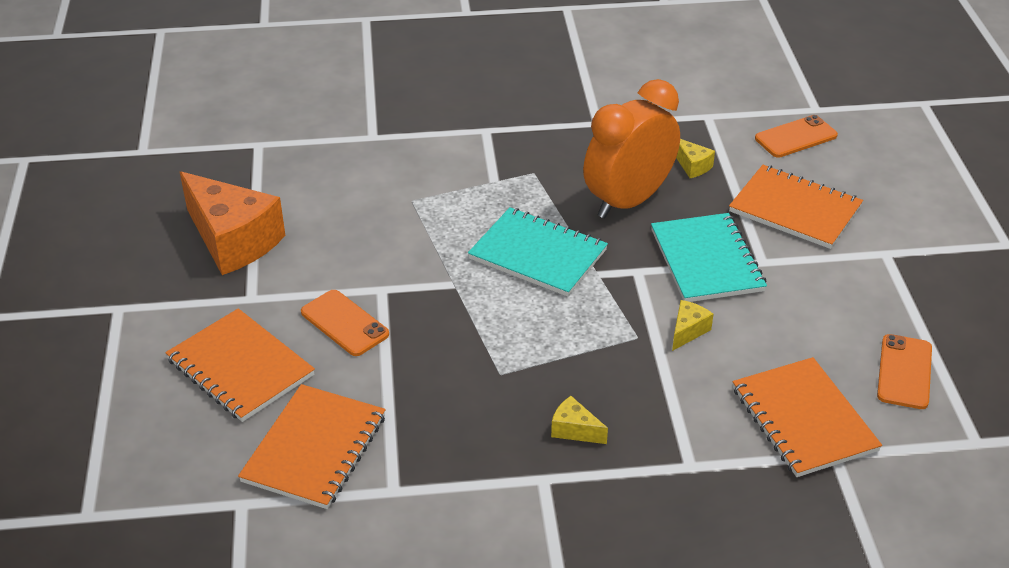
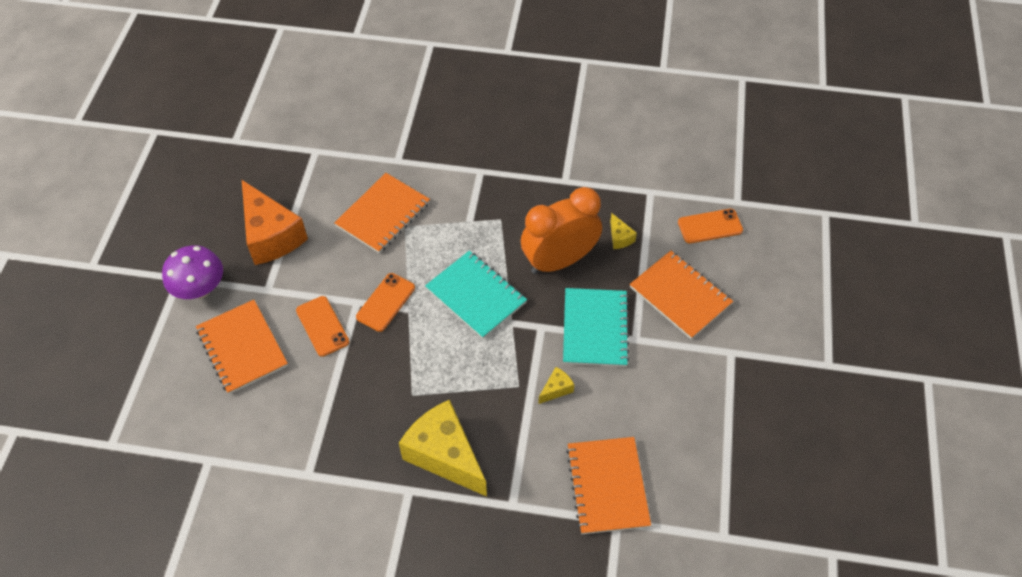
camera: 15 degrees right, 15 degrees up
orange notebook [238,384,386,509] -> orange notebook moved to [334,173,430,253]
yellow cheese [551,396,608,444] -> yellow cheese [399,400,487,497], size x2.37
orange phone [877,334,932,409] -> orange phone moved to [356,273,415,332]
none -> purple mushroom [162,245,223,299]

